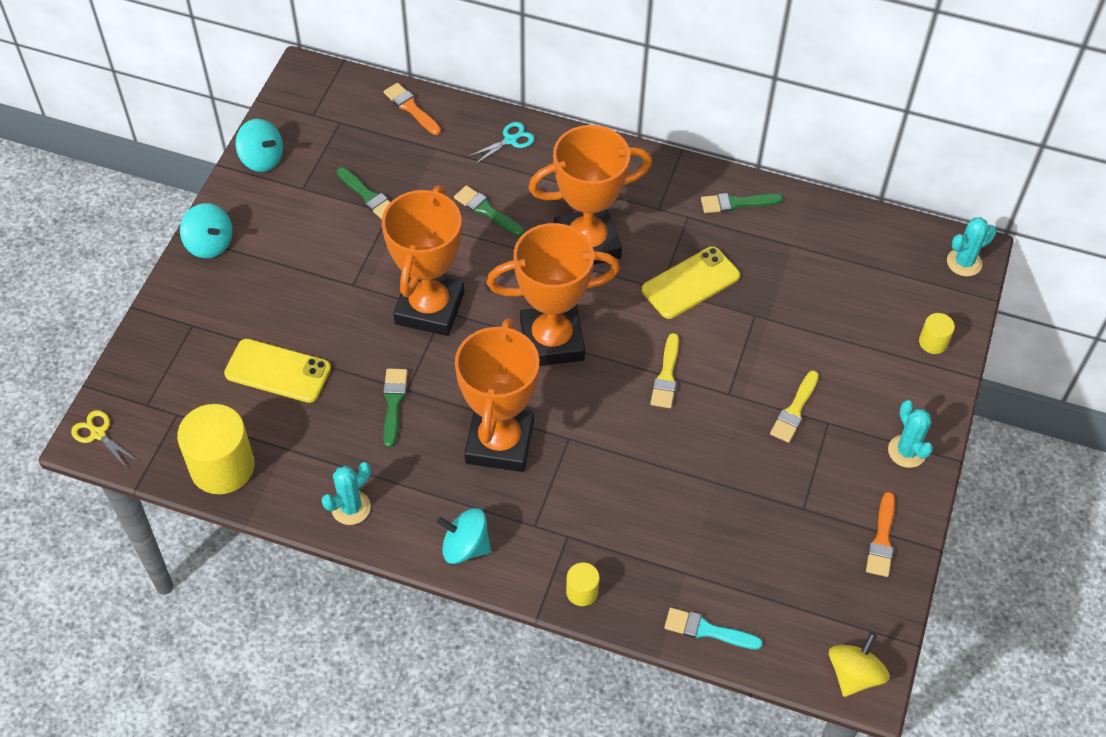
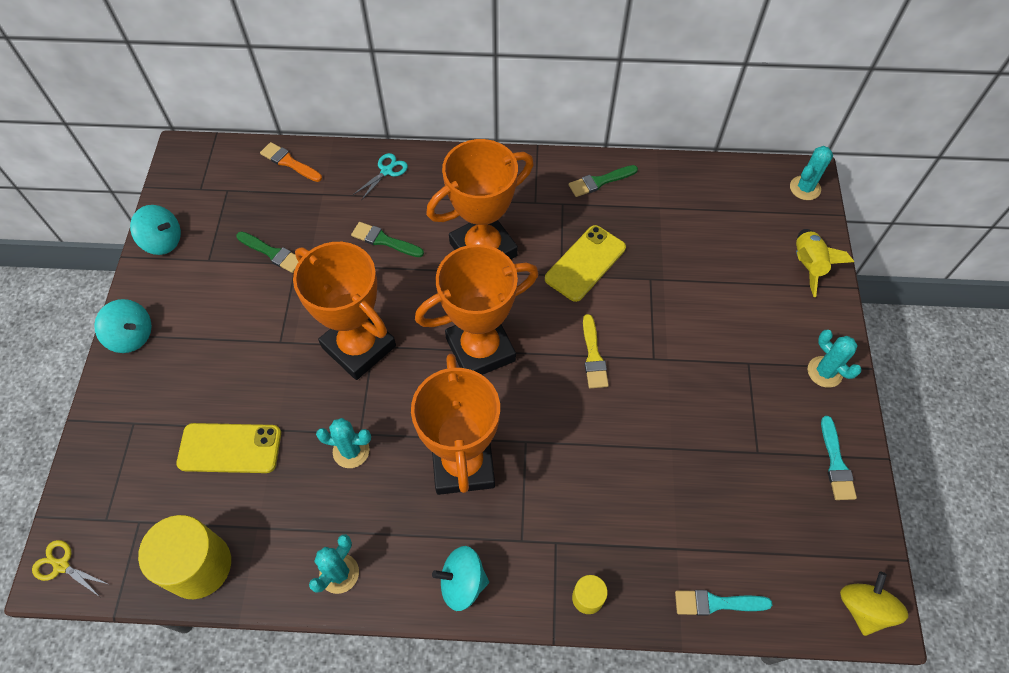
camera: 15 degrees left, 5 degrees up
orange trophy [382,185,464,336] -> orange trophy turned 45 degrees counterclockwise [293,242,396,380]
green brush [383,368,408,447] -> turquoise cactus [316,418,371,468]
yellow brush [770,371,819,443] -> none
orange brush [866,492,895,577] -> turquoise brush [821,416,857,500]
yellow cylinder [919,313,955,354] -> yellow rocket [796,229,854,297]

